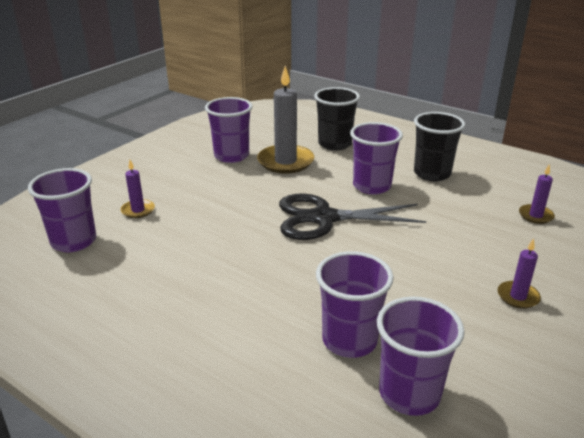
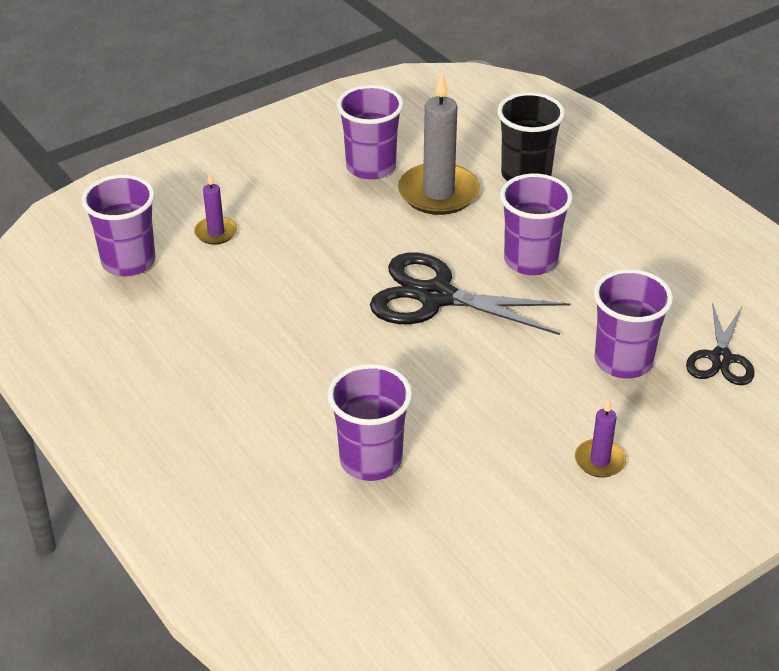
camera: 20 degrees right, 10 degrees up
purple cup [377,297,465,416] -> purple cup moved to [594,269,673,378]
black cup [414,112,465,181] -> none
purple candle [519,164,555,224] -> black scissors [686,302,755,385]

